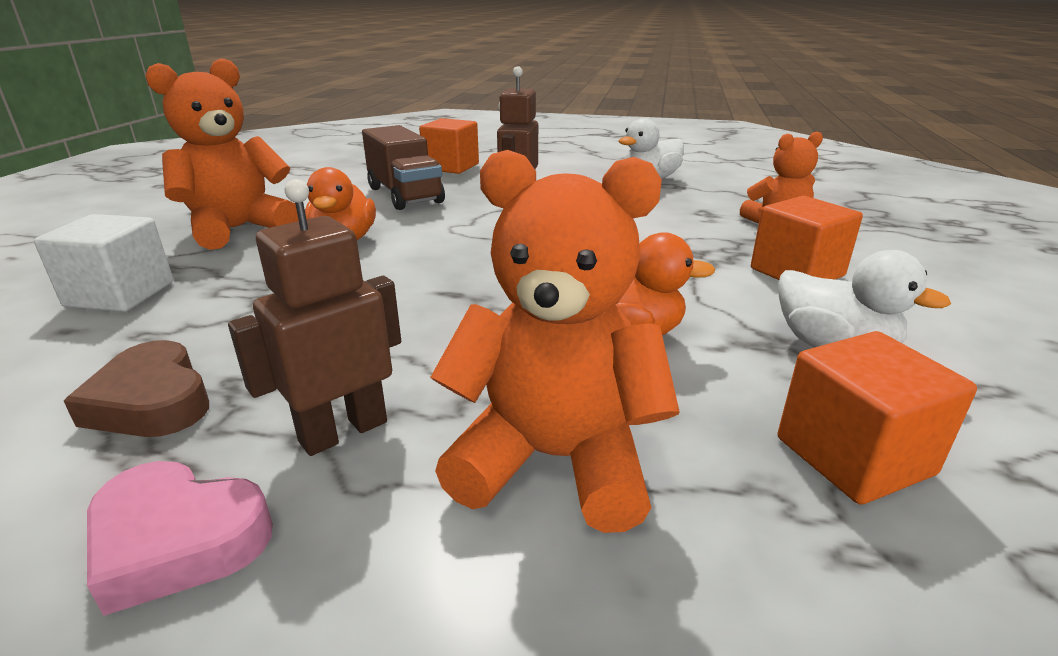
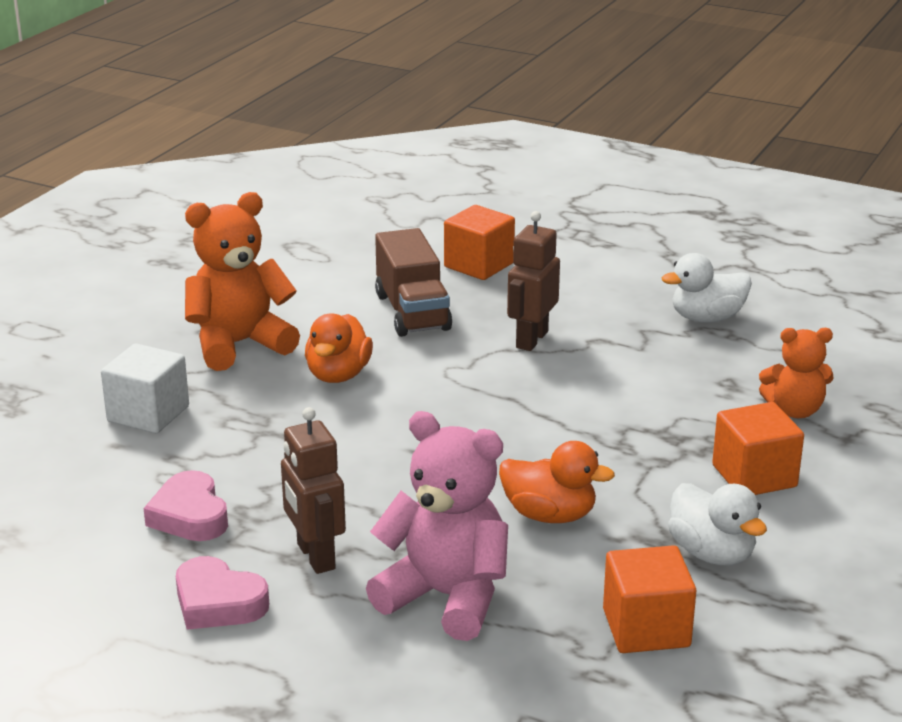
camera: 15 degrees right, 0 degrees up
brown heart [64,340,209,437] -> pink heart [143,470,228,541]
brown robot [228,179,401,456] -> brown robot turned 90 degrees counterclockwise [281,407,346,574]
orange teddy bear [430,150,680,533] -> pink teddy bear [366,411,508,641]

